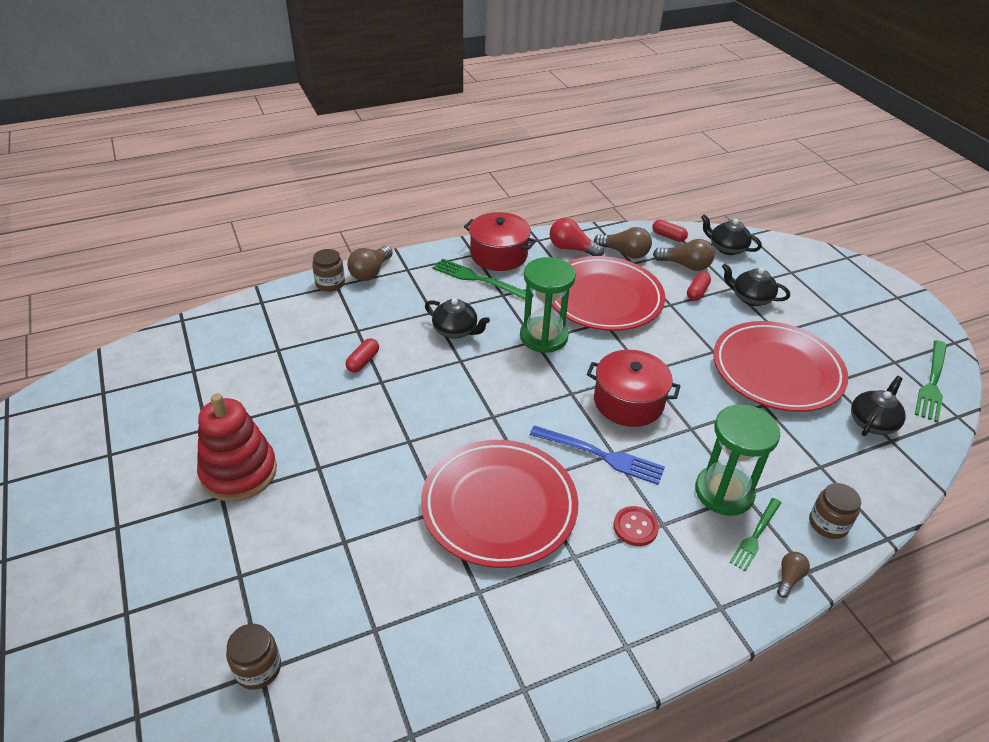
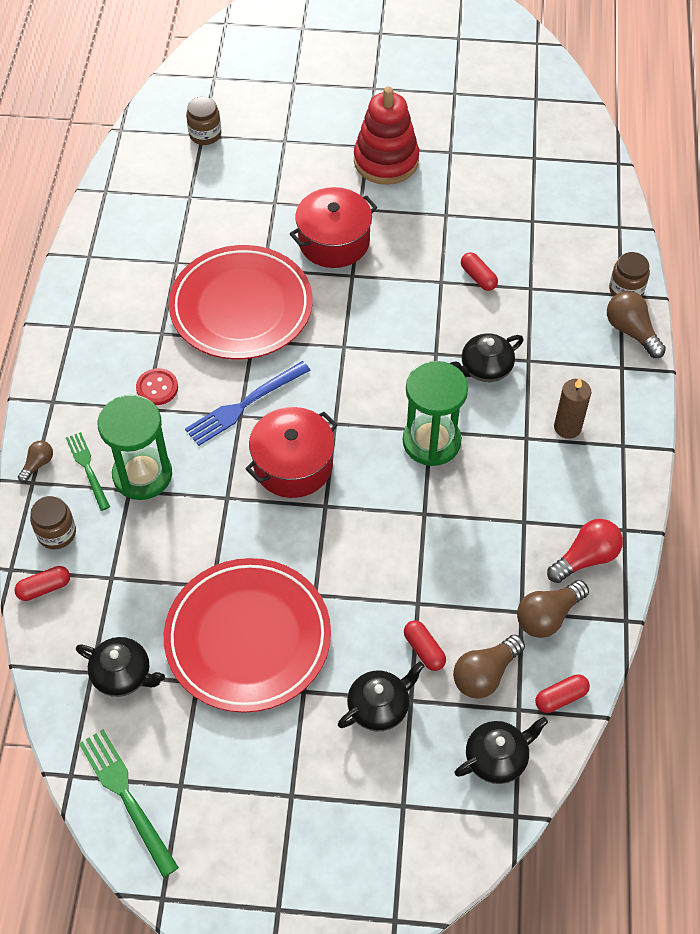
camera: 120 degrees right, 15 degrees up
green fork [433,258,534,299] -> brown candle [554,378,591,439]
red pot [464,212,536,271] -> red pot moved to [290,187,377,268]
red plate [552,256,665,331] -> none
brown light bulb [777,552,810,598] -> brown light bulb turned 120 degrees counterclockwise [18,441,53,482]
black teapot [851,376,906,436] -> black teapot turned 45 degrees counterclockwise [76,637,165,697]
none -> red capsule [15,566,70,601]

